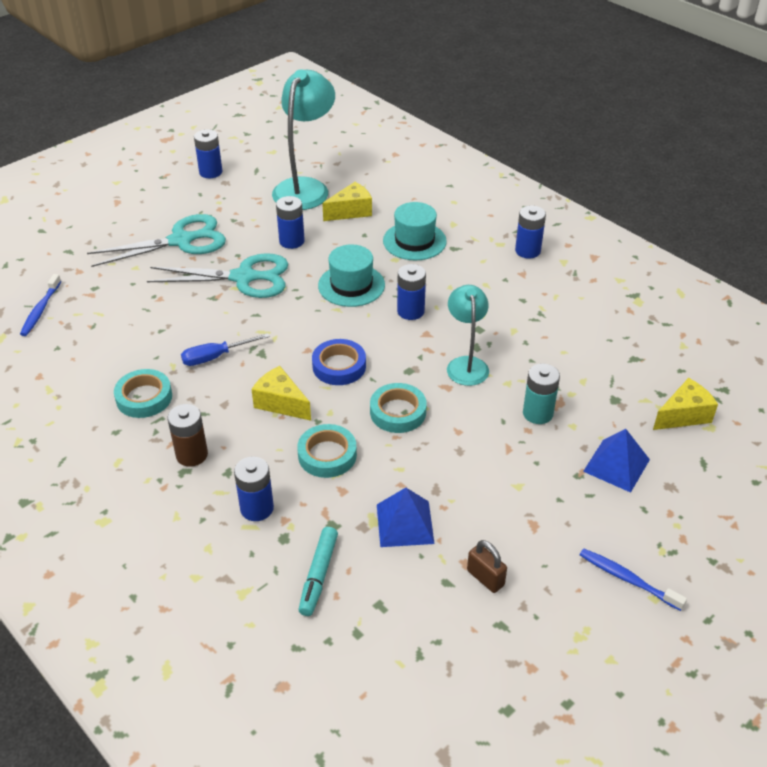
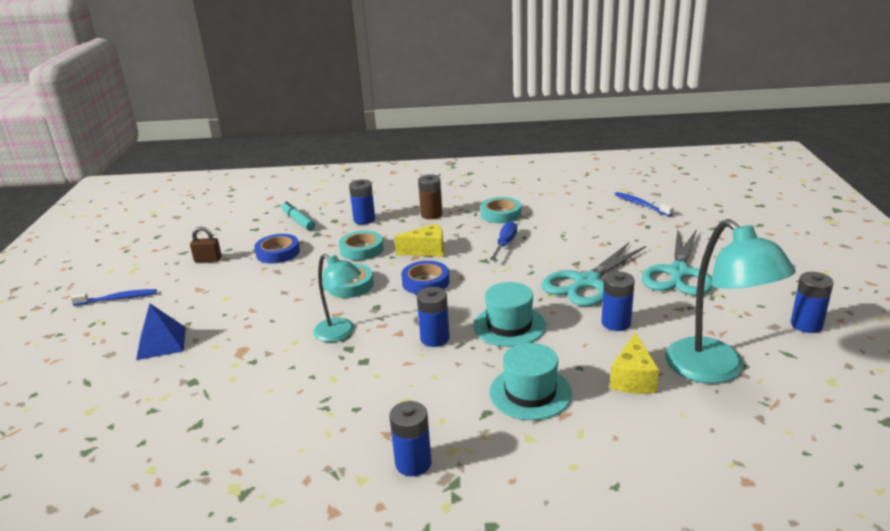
camera: 135 degrees right, 15 degrees down
blue pyramid [377,488,435,547] -> blue tape [254,234,300,264]
turquoise battery [523,364,560,424] -> none
yellow cheese [653,378,718,430] -> none

